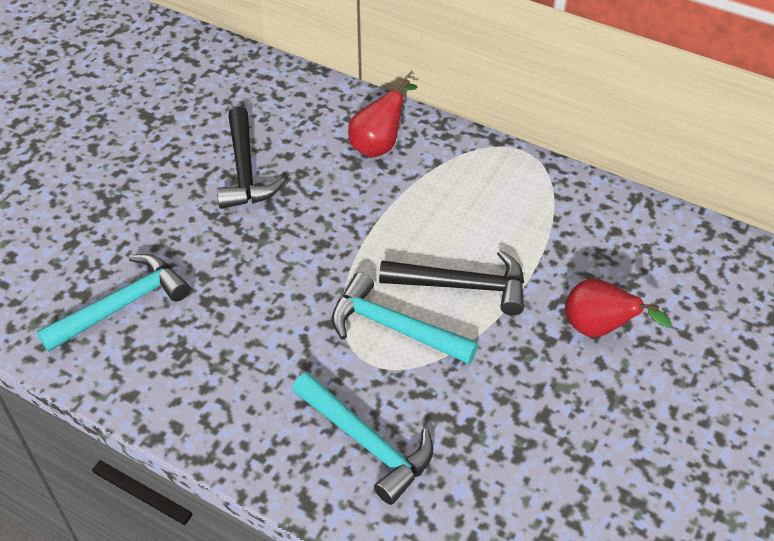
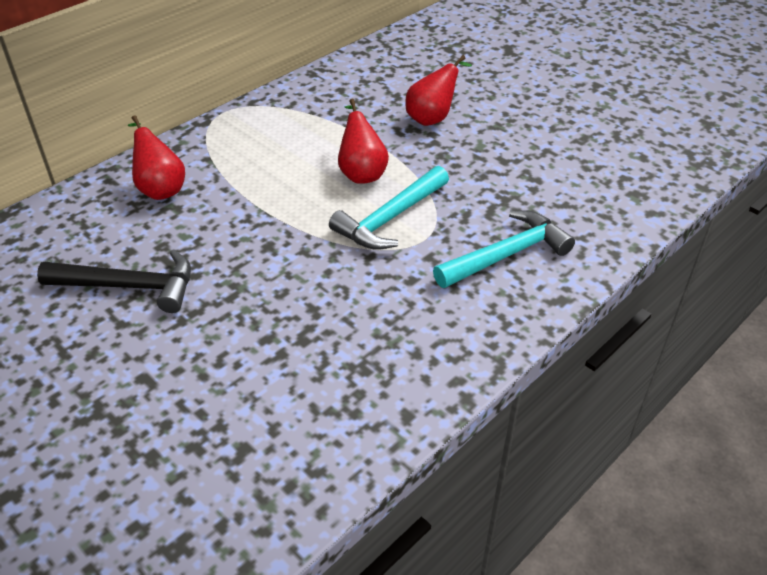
camera: 75 degrees left, 5 degrees down
turquoise hammer [36,254,190,352] -> none
black hammer [379,250,524,316] -> red pear [338,99,389,184]

